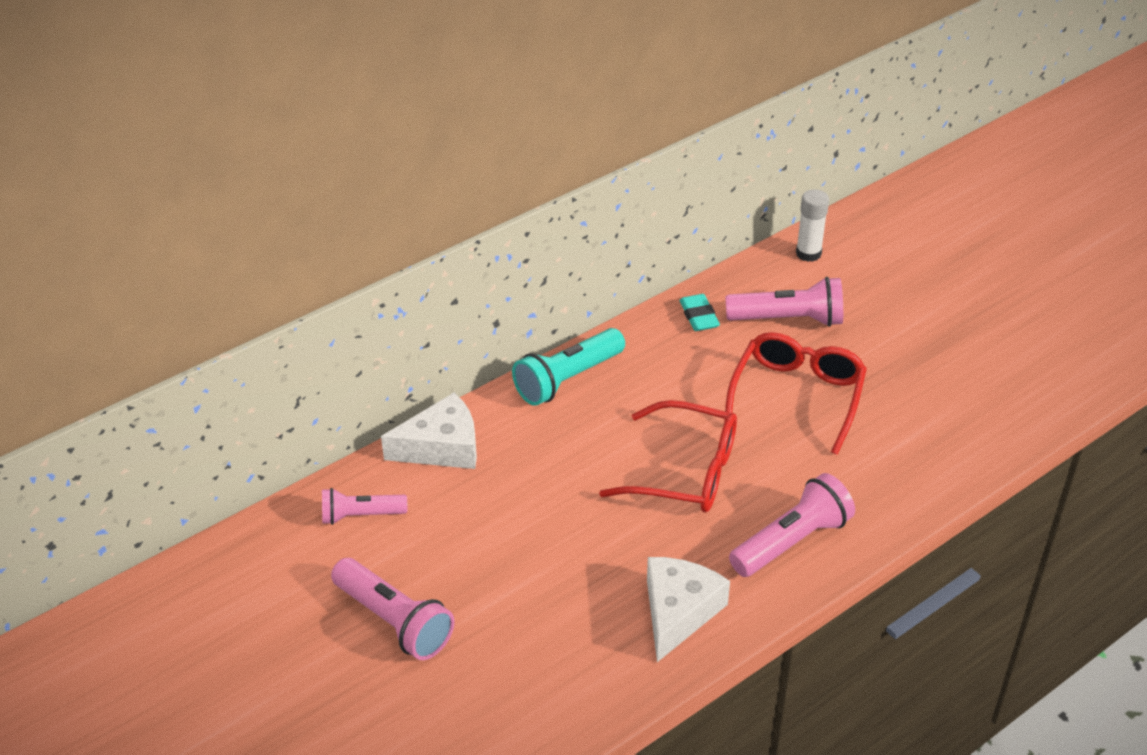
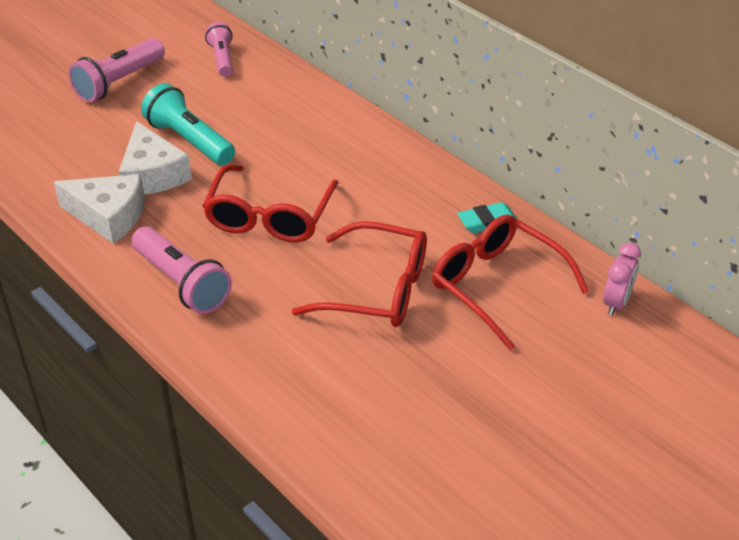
camera: 85 degrees right, 0 degrees up
white cheese [381,392,477,469] -> white cheese moved to [119,121,192,195]
turquoise flashlight [512,328,625,406] -> turquoise flashlight moved to [141,83,235,165]
pink flashlight [725,277,843,327] -> red glasses [432,214,589,350]
white glue stick [796,189,829,262] -> pink clock [603,242,641,316]

